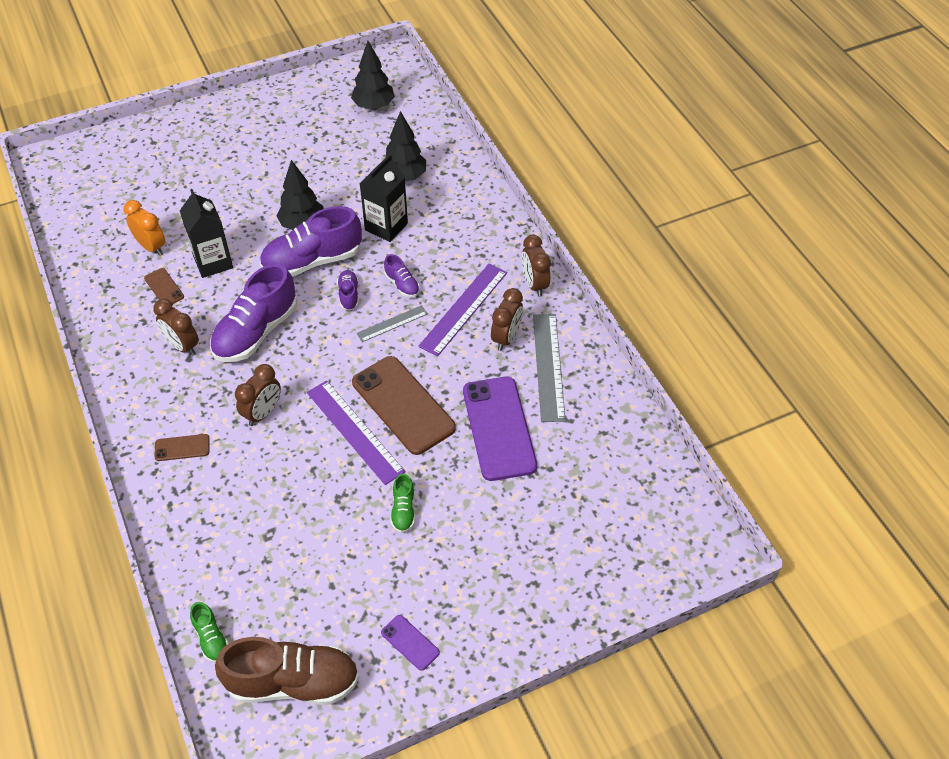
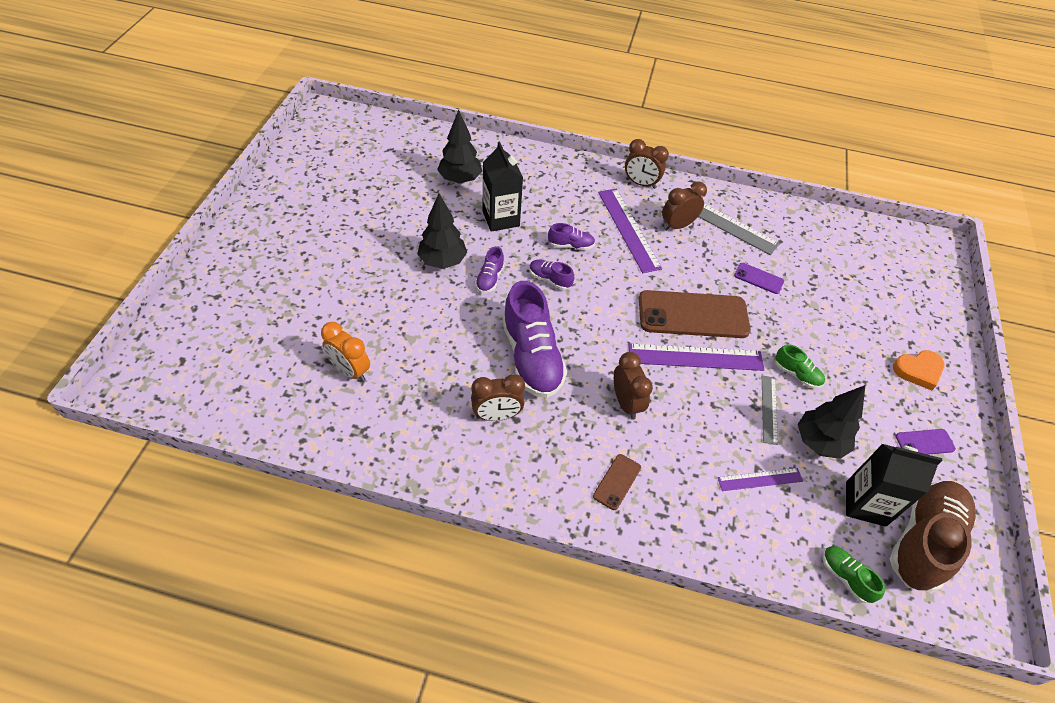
camera: 55 degrees left, 0 degrees up
orange clock [123,200,165,256] -> orange clock turned 135 degrees counterclockwise [321,322,370,382]
brown phone [144,268,184,304] -> none
black carton [180,189,233,278] -> black carton moved to [846,444,942,527]
green shoe [190,602,228,663] -> green shoe turned 135 degrees counterclockwise [823,546,885,603]
purple shoe [259,206,362,277] -> purple shoe [475,246,504,293], size x0.47
black tree [351,41,395,110] -> black tree moved to [798,385,866,459]
grey ruler [356,305,428,342] -> grey ruler moved to [762,376,778,445]
purple phone [463,377,537,481] -> purple phone [734,263,784,294], size x0.45
brown clock [491,288,523,351] -> brown clock turned 90 degrees counterclockwise [662,181,707,231]
none -> purple ruler [718,468,803,491]
none -> orange heart [893,350,945,390]

